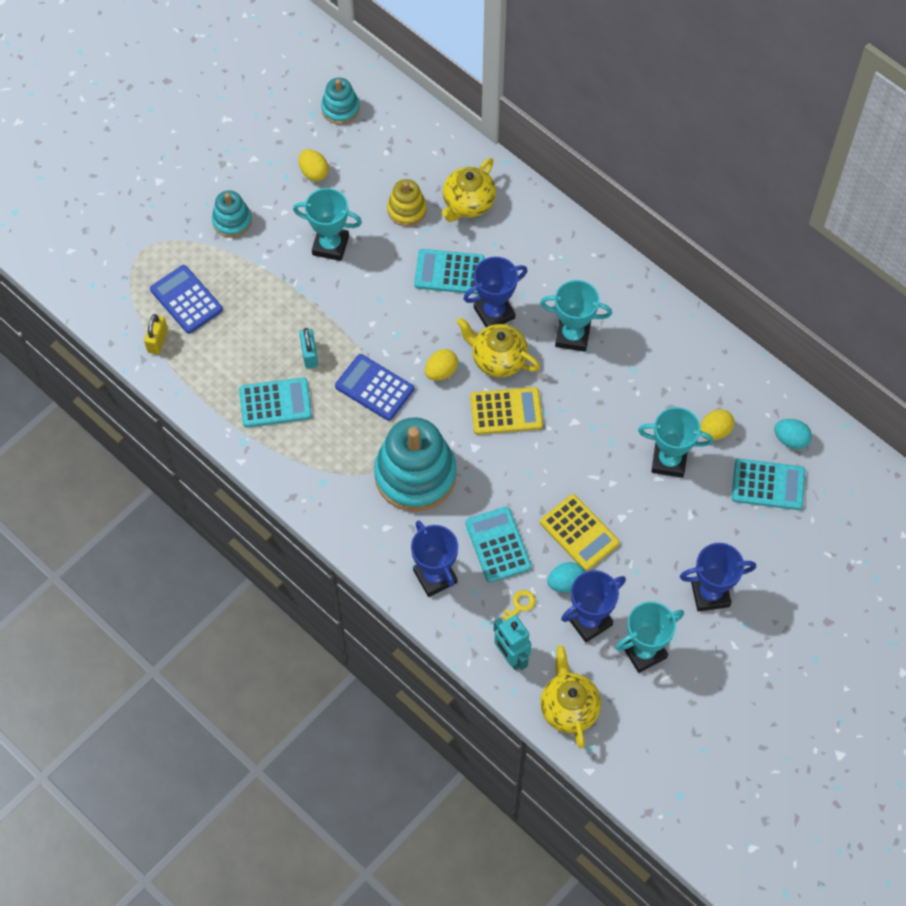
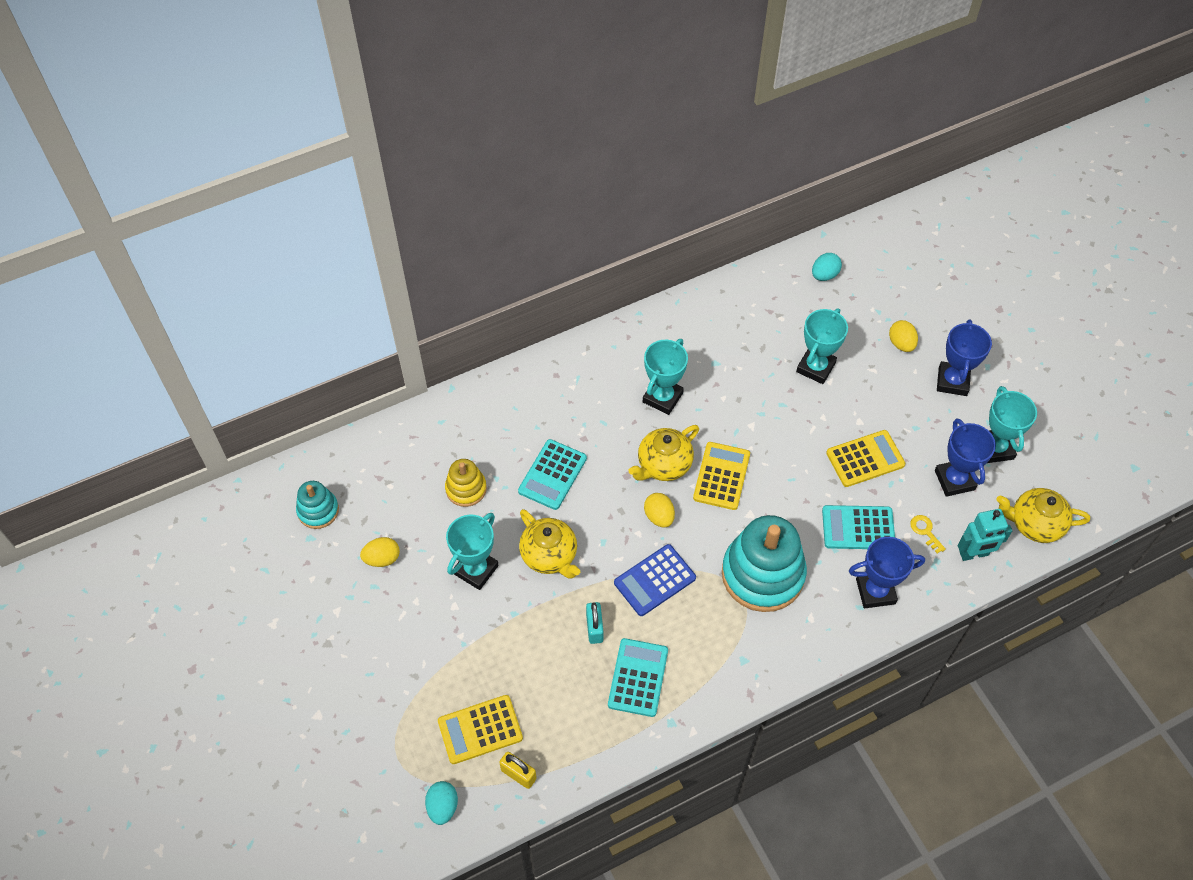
camera: 70 degrees left, 5 degrees down
blue calculator [150,265,223,334] -> yellow calculator [438,695,523,764]
turquoise stacking toy [212,190,252,238] -> none
turquoise padlock [299,328,318,368] -> turquoise padlock turned 75 degrees clockwise [586,602,603,644]
yellow teapot [442,158,496,222] -> yellow teapot moved to [519,509,580,579]
blue trophy [463,257,528,327] -> none
turquoise egg [547,562,585,593] -> turquoise egg moved to [425,781,458,825]
yellow egg [700,409,734,440] -> yellow egg moved to [889,320,918,352]
turquoise calculator [732,459,805,510] -> none

